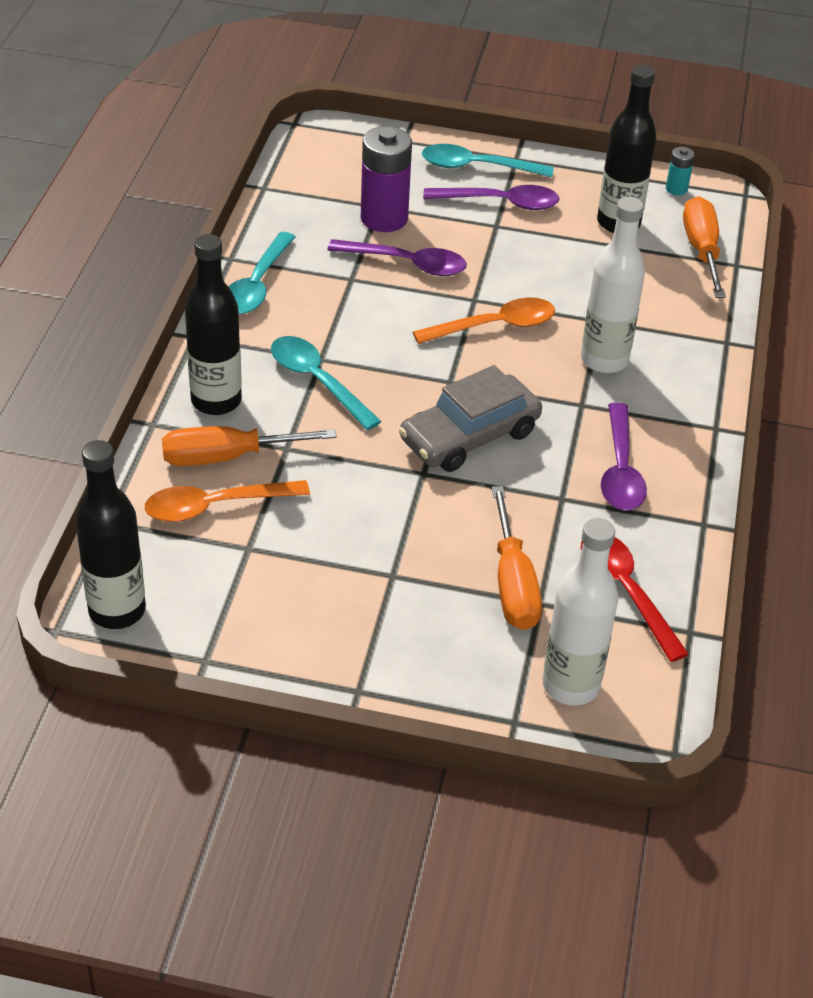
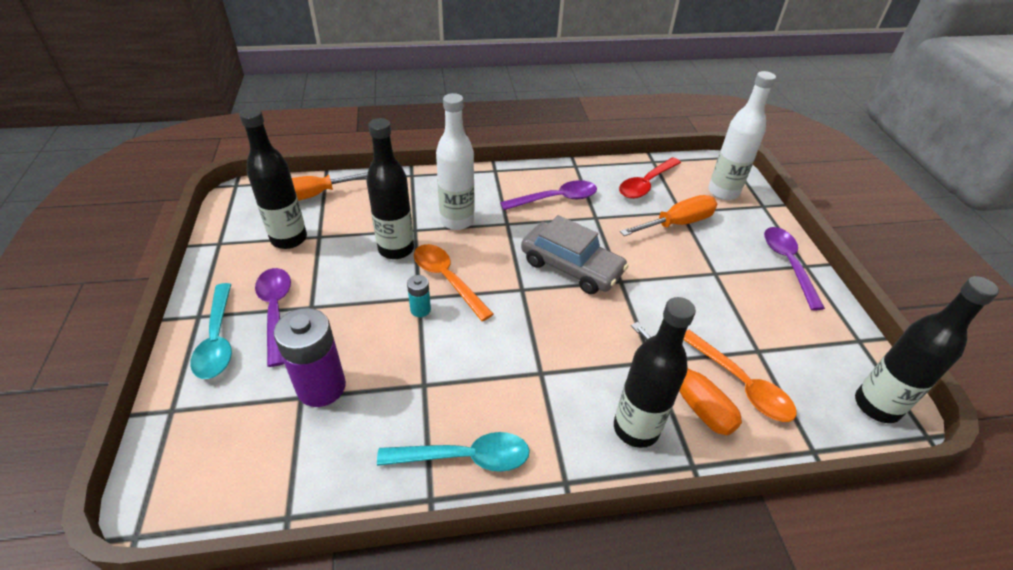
camera: 110 degrees left, 0 degrees up
turquoise spoon [271,336,382,430] -> none
purple spoon [327,239,467,276] -> purple spoon moved to [764,227,825,311]
turquoise battery [666,147,695,196] -> turquoise battery moved to [407,275,431,317]
none -> black bottle [366,118,414,259]

